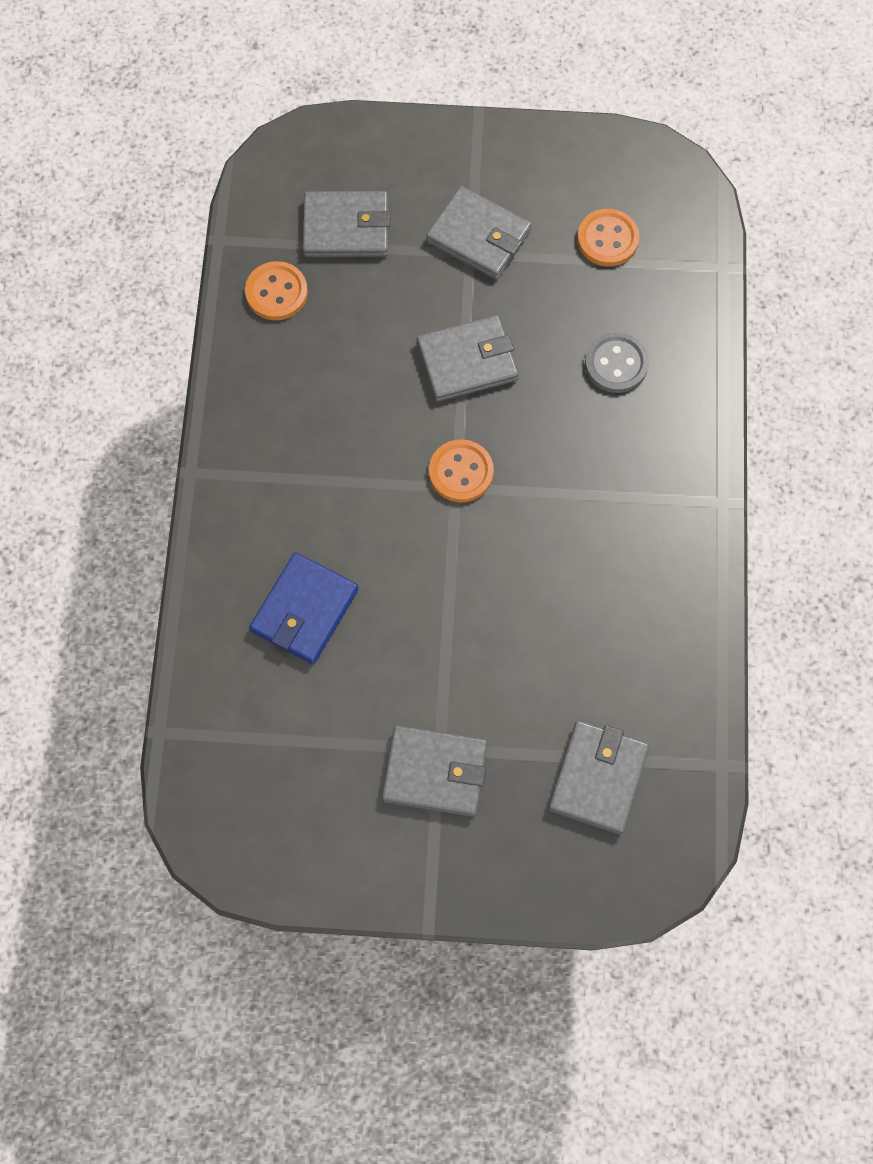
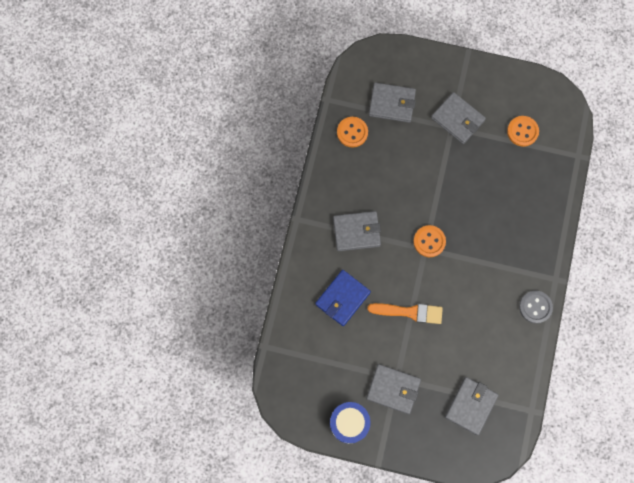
camera: 10 degrees right, 5 degrees up
grey wallet [417,315,519,402] -> grey wallet moved to [333,211,381,251]
grey button [585,332,649,393] -> grey button moved to [519,291,553,324]
none -> blue drum [330,402,371,444]
none -> orange brush [367,303,443,324]

